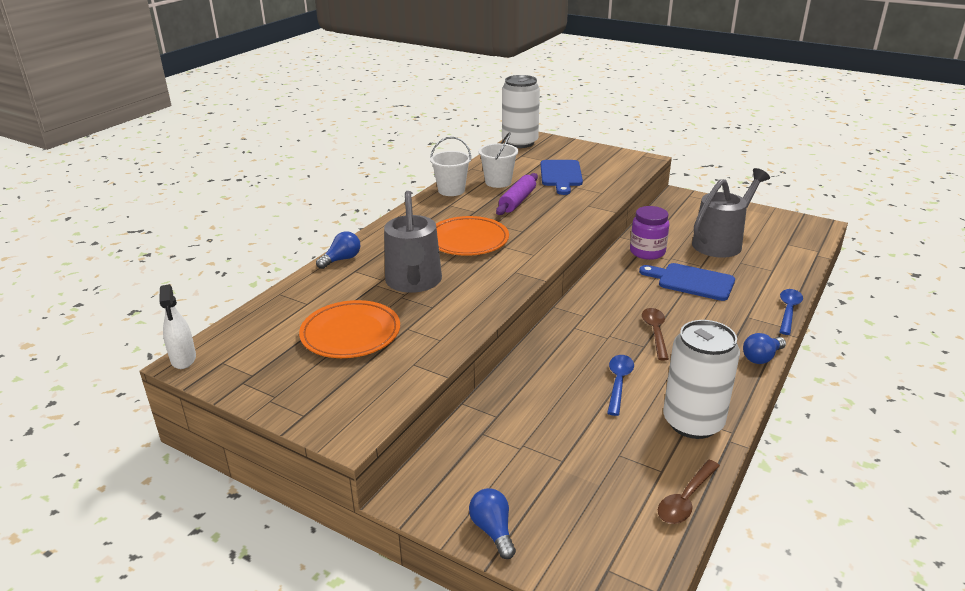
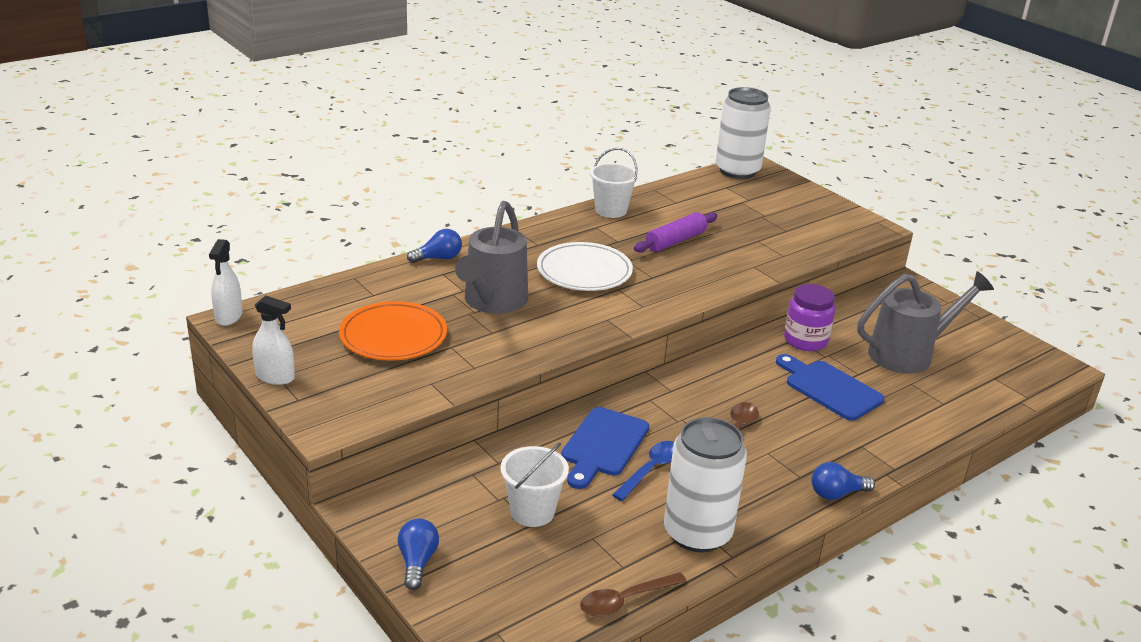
camera: 20 degrees right, 0 degrees up
orange plate [436,216,509,256] -> white plate [537,242,633,291]
white bucket [478,132,518,188] -> white bucket moved to [500,443,569,527]
blue cutting board [540,160,583,195] -> blue cutting board moved to [561,407,649,489]
blue spoon [780,289,803,335] -> none
none -> white spray bottle [252,295,295,385]

